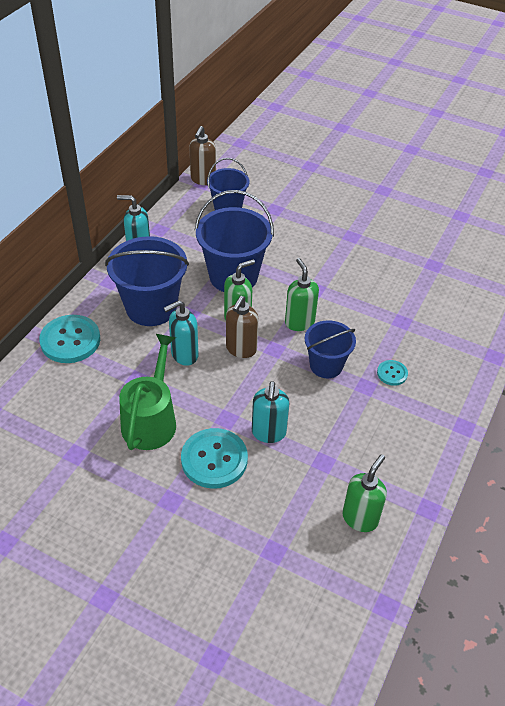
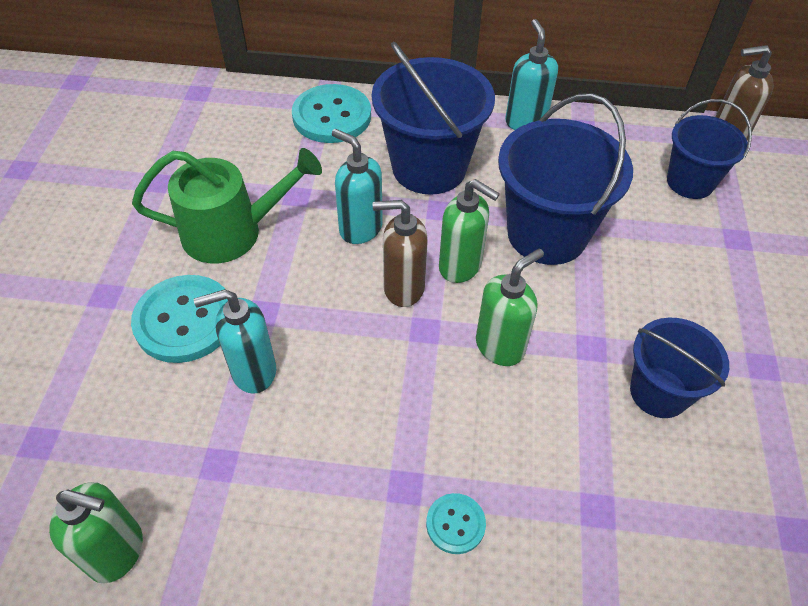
camera: 70 degrees right, 5 degrees up
blue bucket [305,320,356,378] -> blue bucket moved to [630,318,729,418]

